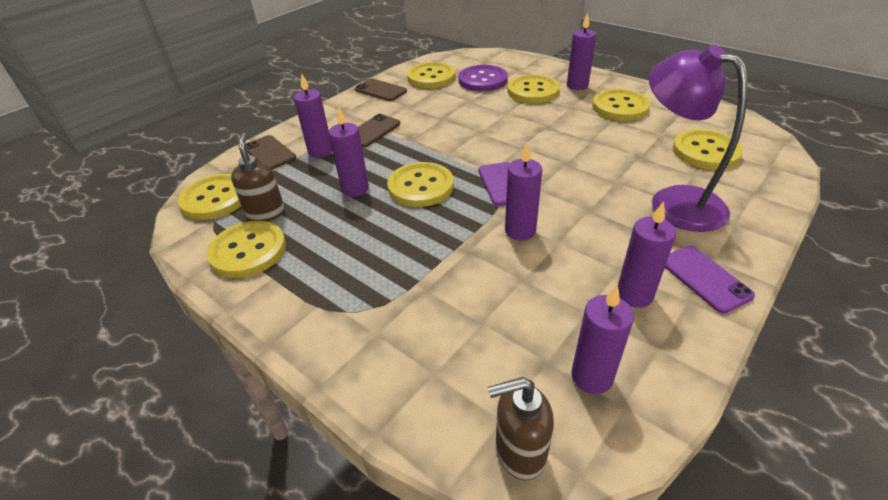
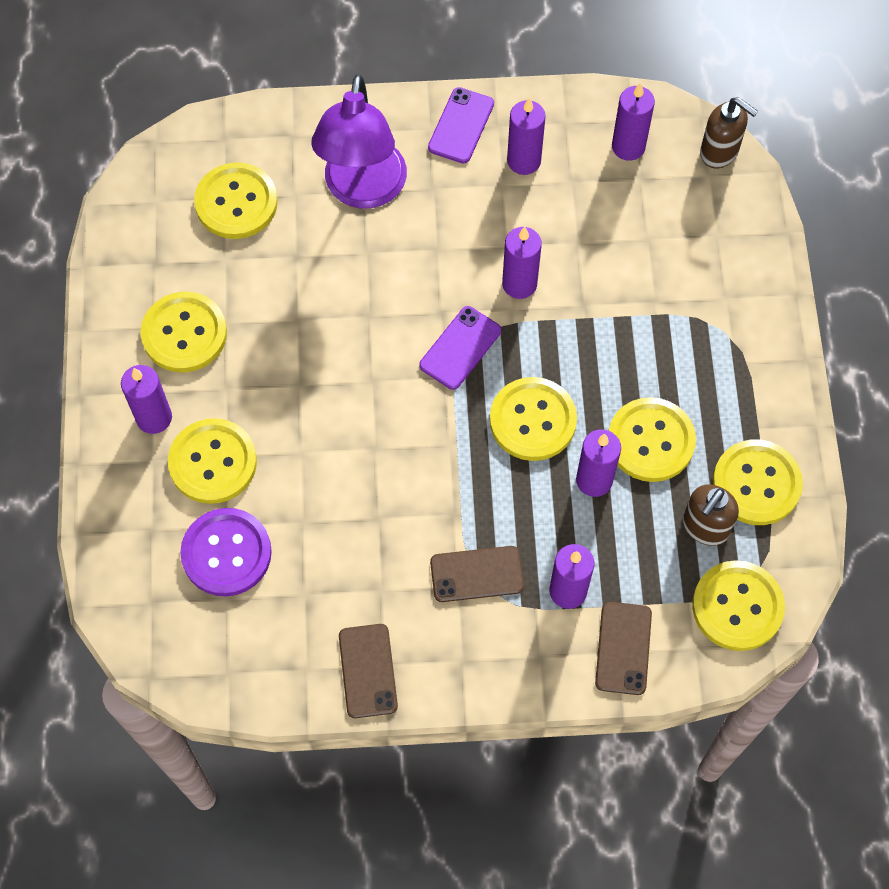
camera: 135 degrees left, 25 degrees up
yellow button [407,62,455,88] -> yellow button moved to [609,397,696,482]

